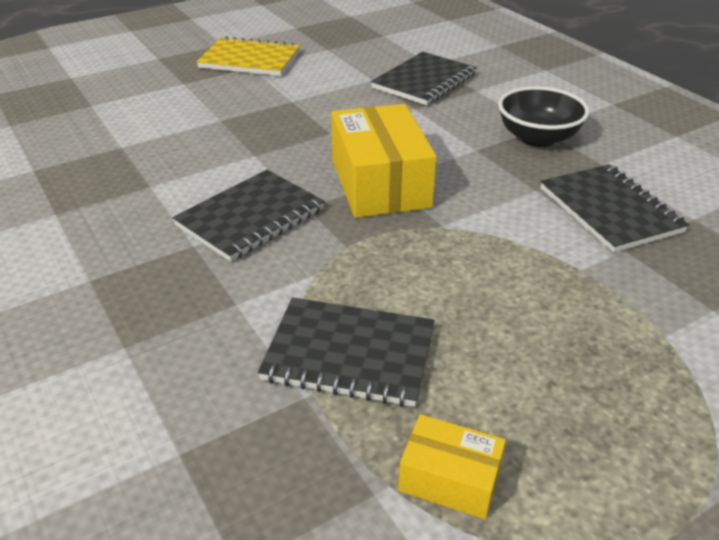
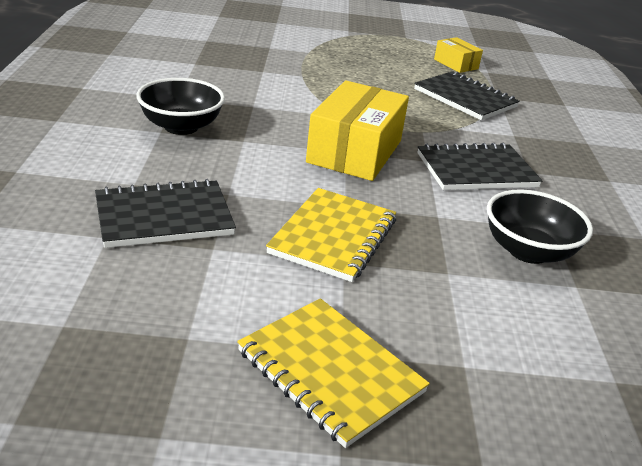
camera: 150 degrees left, 5 degrees down
black notebook [541,164,689,253] -> none
none -> yellow notebook [266,188,396,282]
none -> black bowl [487,189,593,264]

